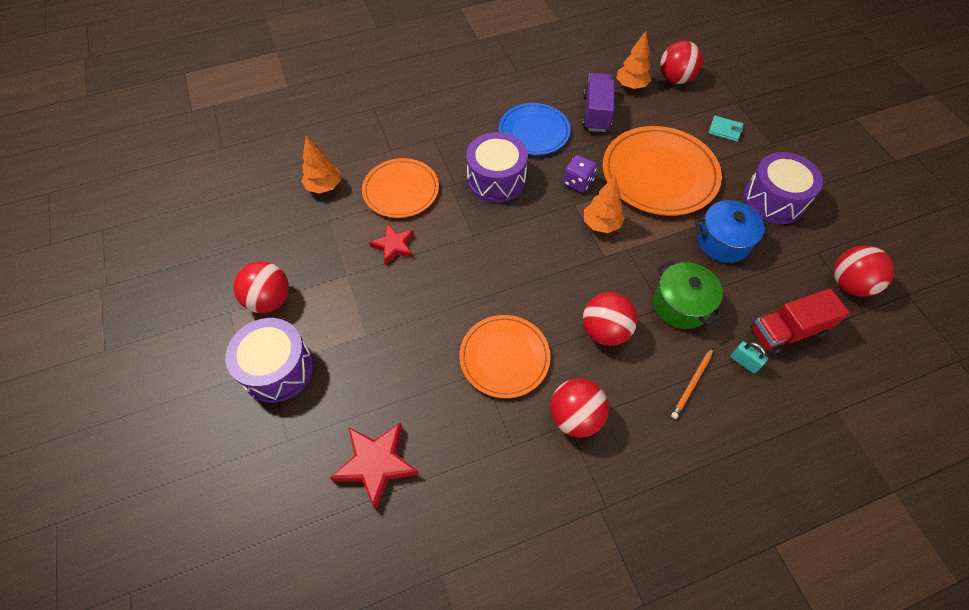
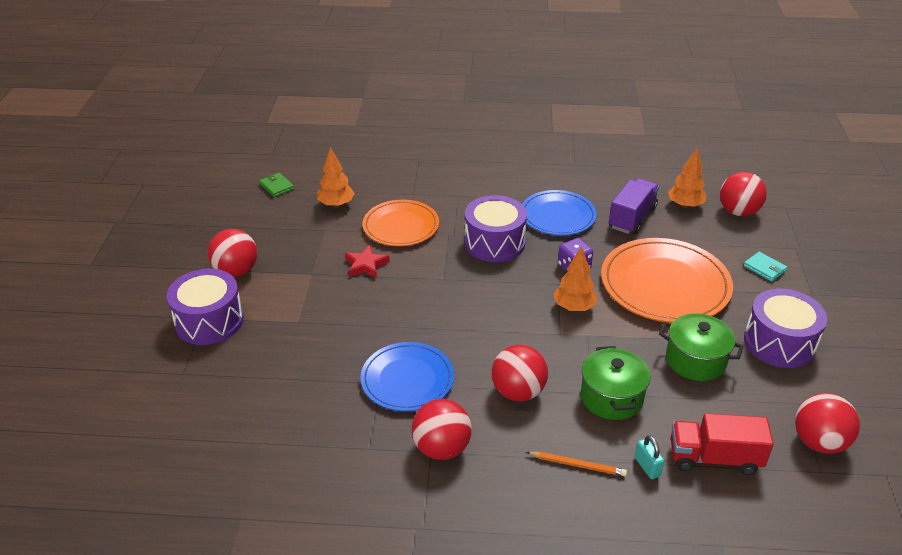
camera: 25 degrees right, 20 degrees down
red star [330,423,419,510] -> none
orange plate [459,315,551,398] -> blue plate [360,342,454,411]
orange pencil [671,348,713,419] -> orange pencil turned 135 degrees counterclockwise [526,452,627,476]
blue pot [695,200,771,263] -> green pot [659,313,744,381]
none -> green wallet [259,173,294,197]

